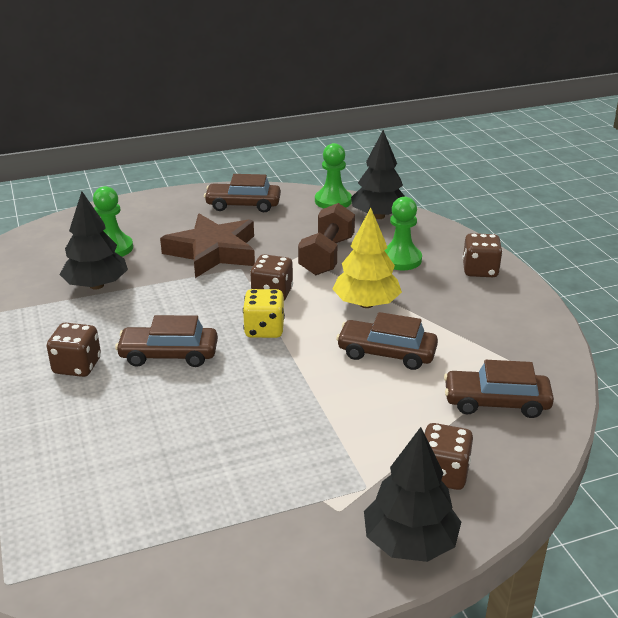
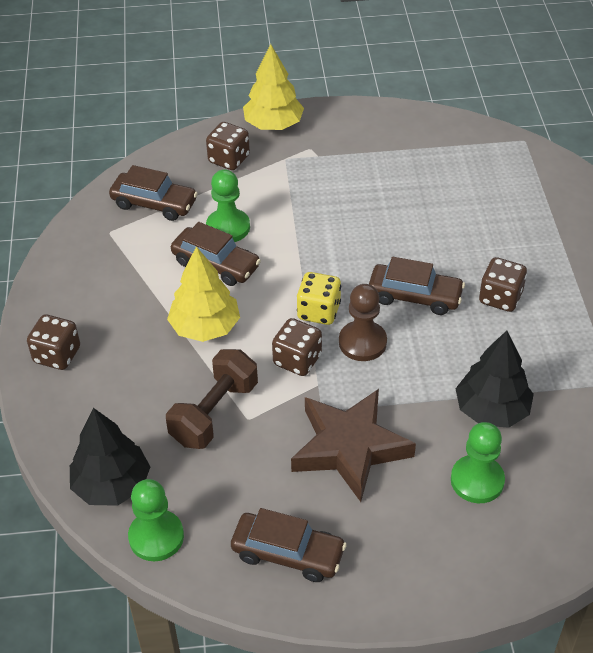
camera: 165 degrees left, 15 degrees up
black tree [364,427,461,562] -> yellow tree [243,44,304,130]
green pawn [384,197,422,270] -> green pawn moved to [206,169,250,242]
none -> brown pawn [339,284,387,361]

